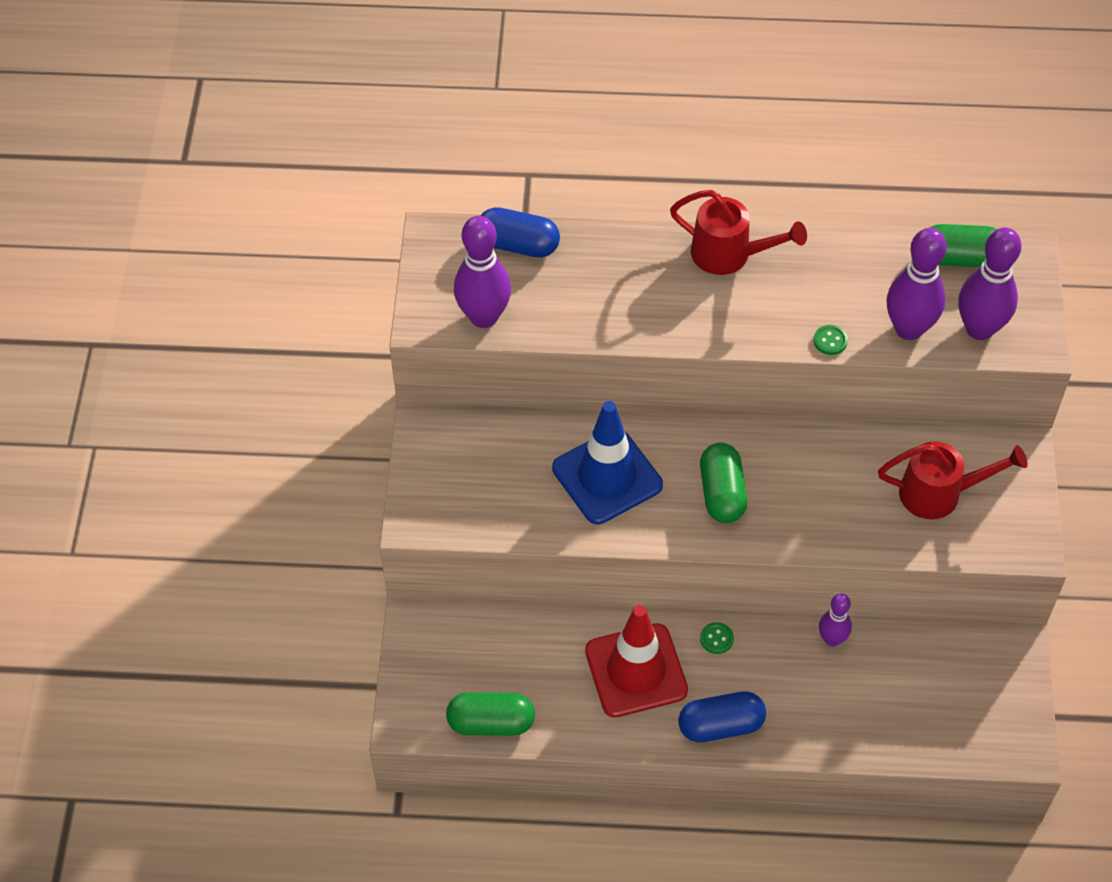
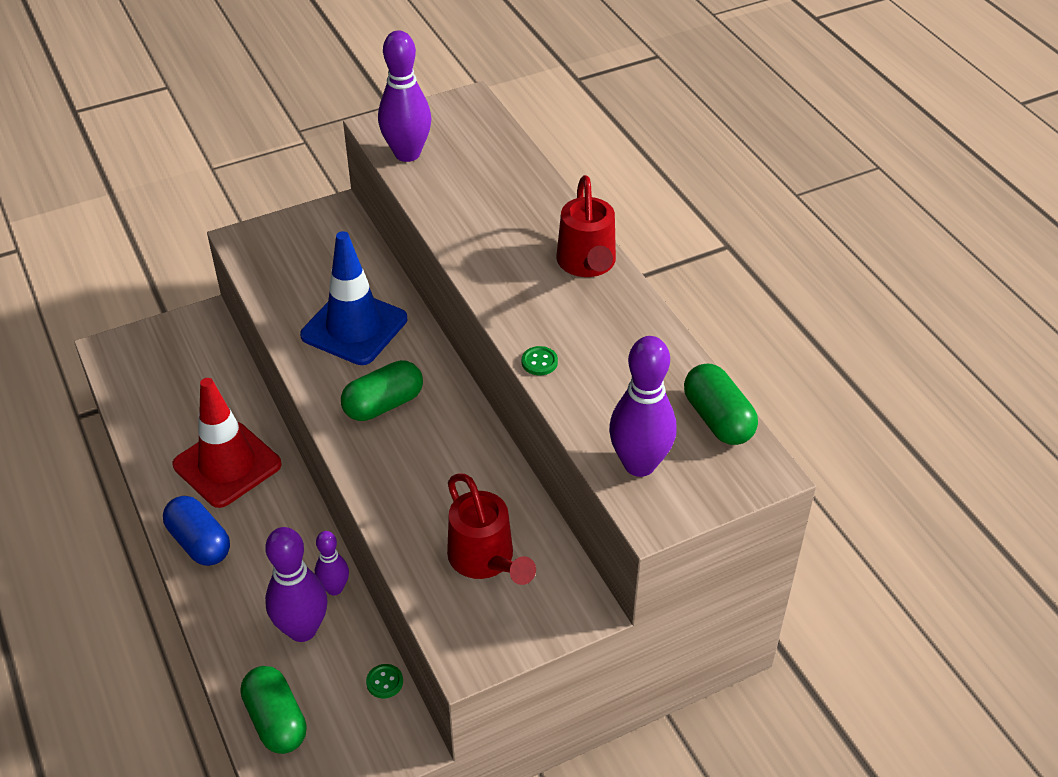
camera: 60 degrees right, 10 degrees down
green capsule [446,693,535,736] -> green capsule moved to [241,666,307,754]
blue capsule [481,207,560,258] -> none
green button [700,622,734,654] -> green button moved to [366,664,403,699]
purple bowling pin [887,228,947,340] -> purple bowling pin moved to [265,527,327,642]

